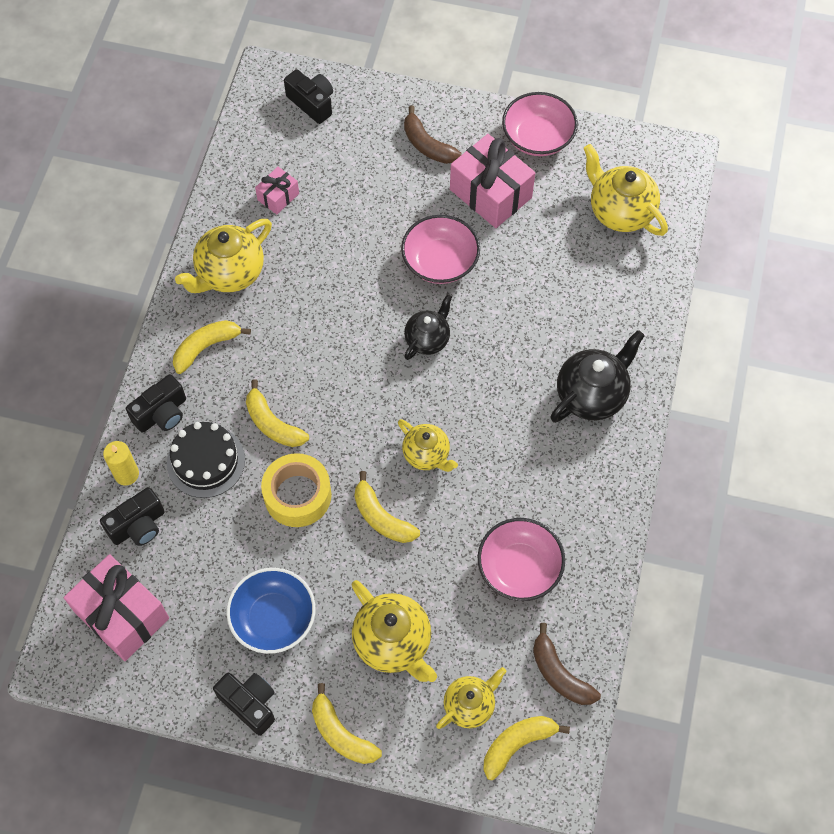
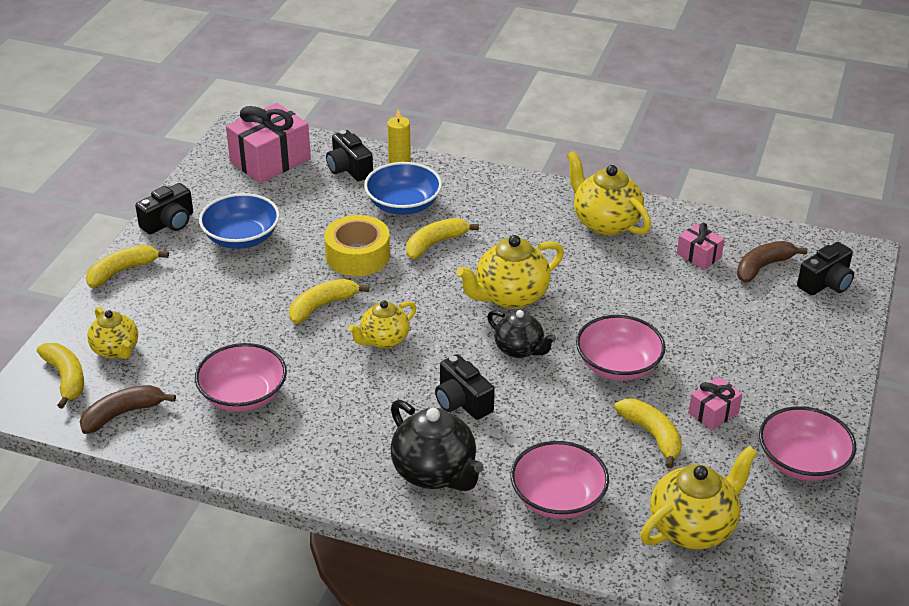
camera: 95 degrees right, 25 degrees down
black camera [126,374,186,433] -> black camera moved to [435,354,495,420]
black cake [167,422,245,498] -> blue bowl [364,162,442,215]
yellow banana [173,320,251,374] -> yellow banana moved to [614,399,682,469]
yellow teapot [351,580,437,682] -> yellow teapot moved to [456,235,564,309]
brown banana [404,105,461,164] -> brown banana moved to [737,241,808,283]
pink gift [450,134,535,228] -> pink gift [688,377,742,430], size x0.51
none -> pink bowl [511,441,609,519]

